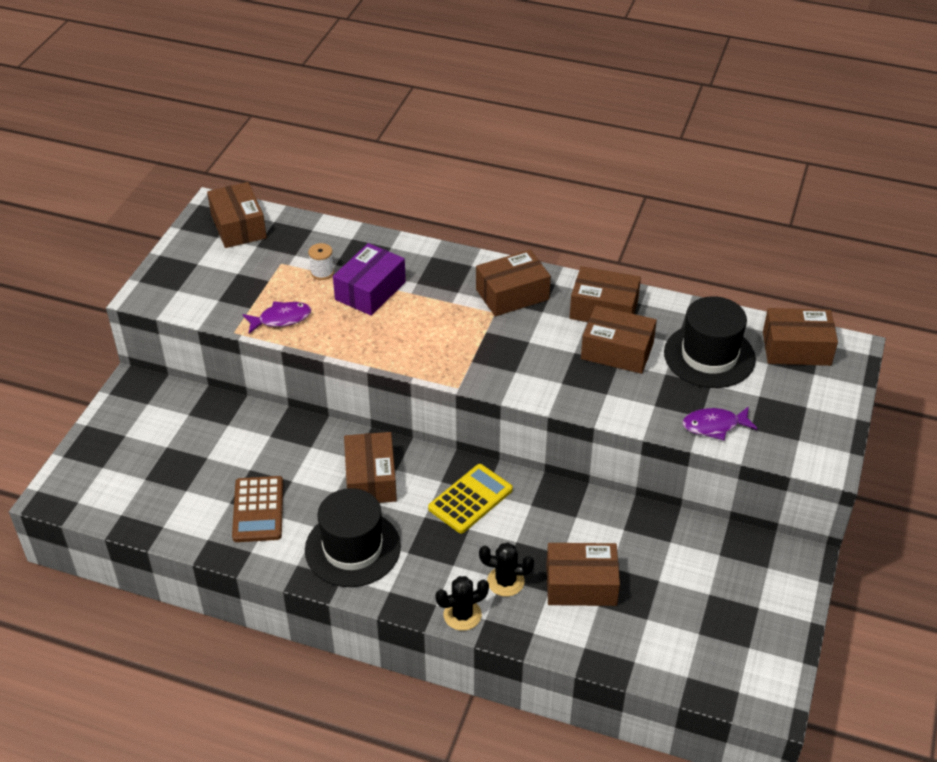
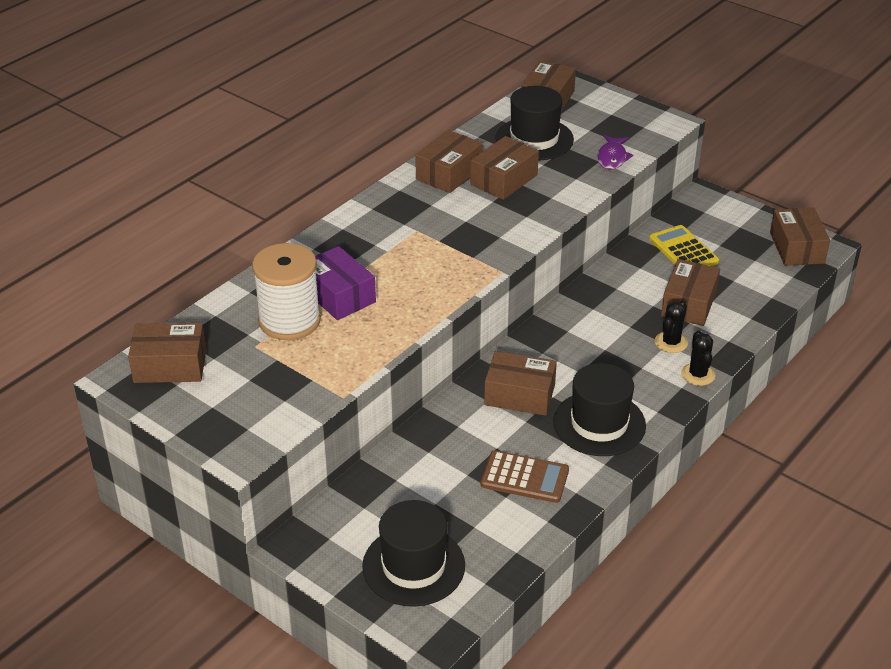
camera: 70 degrees left, 5 degrees down
purple fish [243,301,311,334] -> none
white spool [308,243,334,280] -> white spool [252,243,321,340], size x2.41
yellow calculator [428,464,513,533] -> yellow calculator moved to [649,225,719,266]
brown box [476,250,551,316] -> brown box moved to [770,208,830,266]
none -> black hat [362,500,465,607]

